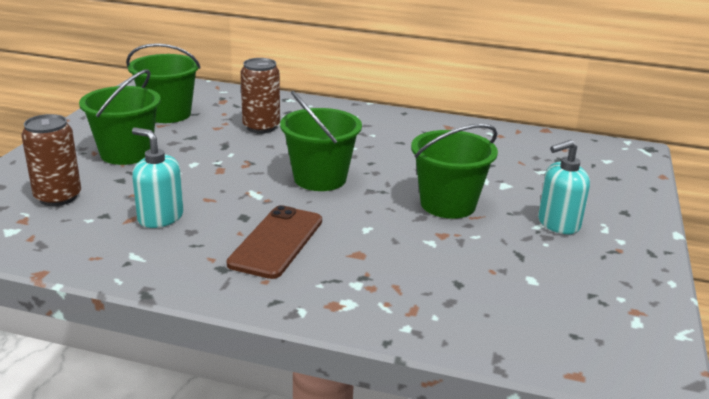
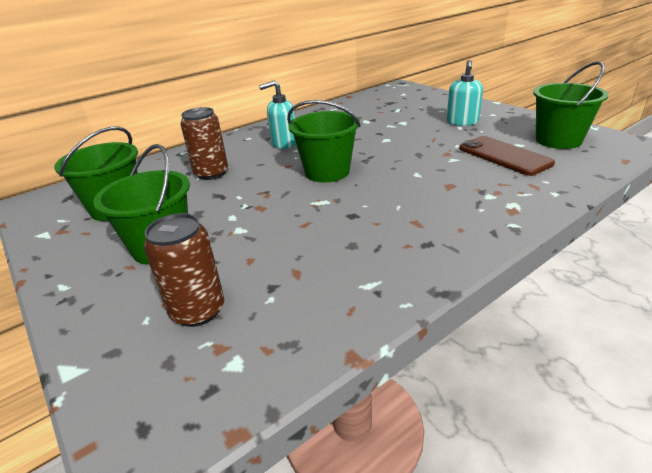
camera: 50 degrees left, 5 degrees up
turquoise soap dispenser [132,128,184,228] -> turquoise soap dispenser moved to [259,80,296,149]
brown phone [226,205,322,279] -> brown phone moved to [460,136,555,176]
green bucket [411,124,498,219] -> green bucket moved to [533,61,608,149]

